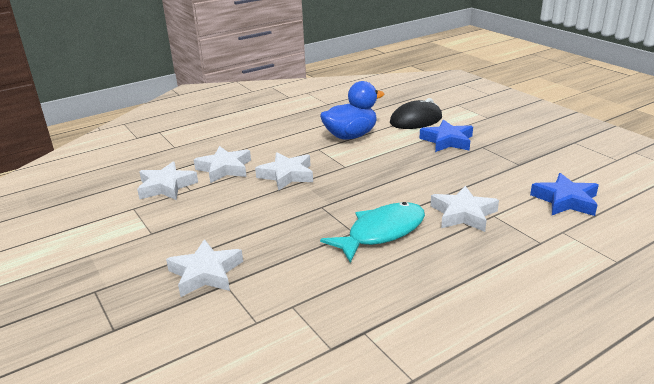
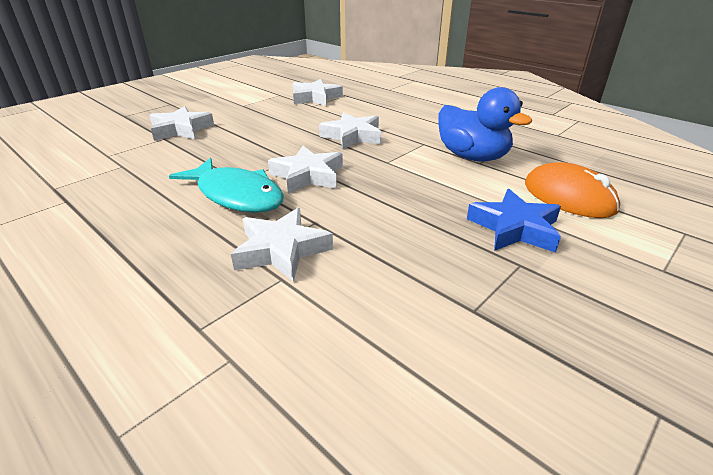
camera: 75 degrees right, 5 degrees up
white star [194,146,251,183] -> white star moved to [268,145,343,194]
black mouse [390,98,442,129] -> orange mouse [525,162,620,218]
blue star [530,173,599,216] -> none

